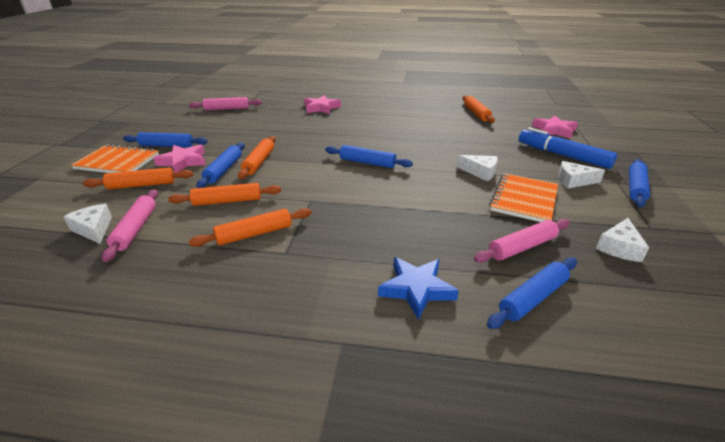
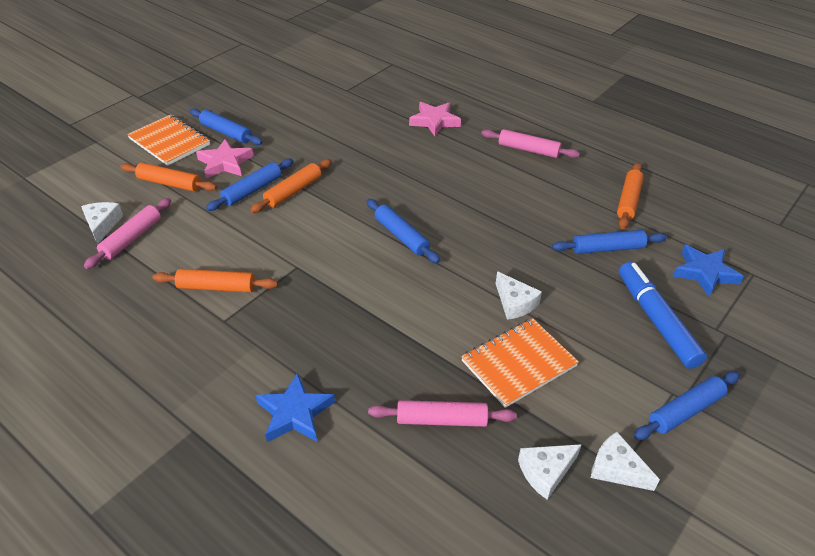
camera: 30 degrees right, 10 degrees up
orange rolling pin [168,183,281,206] -> none
pink rolling pin [189,97,262,110] -> pink rolling pin moved to [481,129,580,158]
blue rolling pin [487,257,577,329] -> blue rolling pin moved to [552,230,667,254]
pink star [532,115,578,139] -> blue star [673,244,744,297]
white cheese [558,161,605,189] -> white cheese moved to [591,432,660,491]

